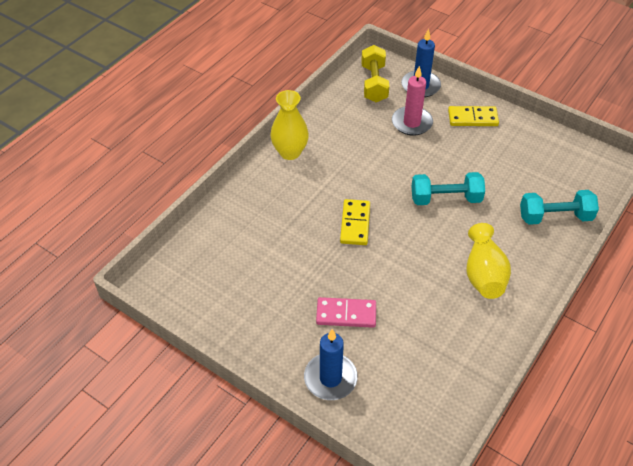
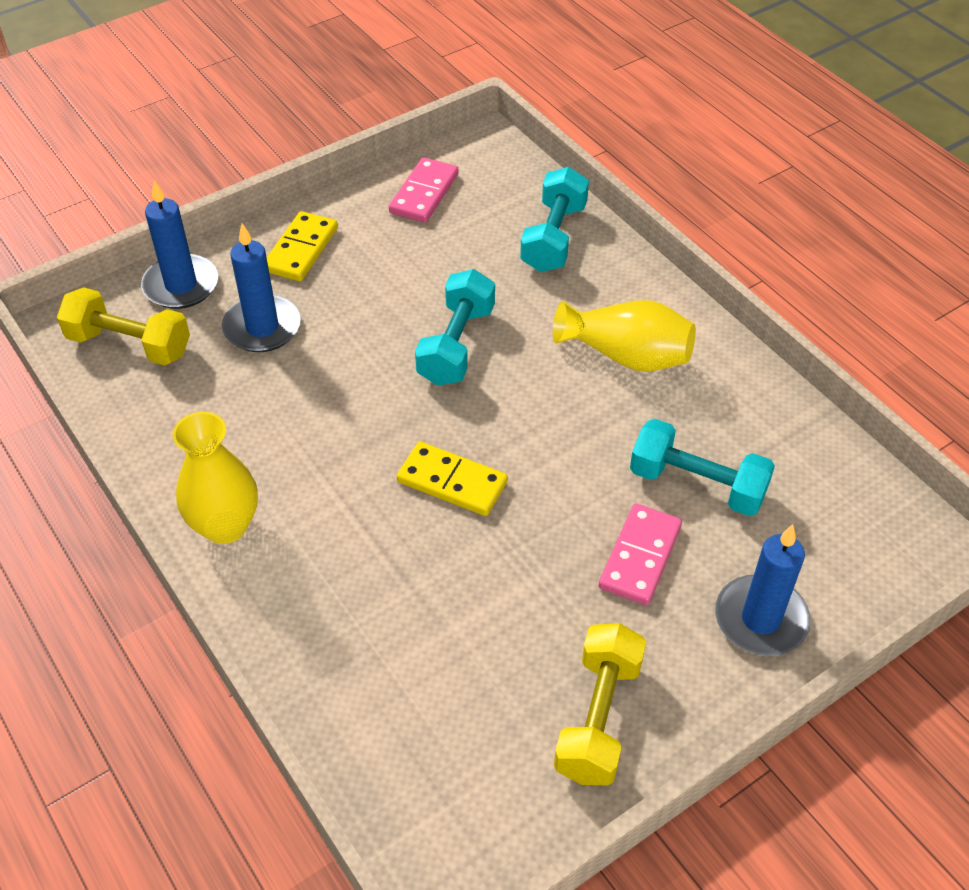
camera: 70 degrees left, 0 degrees up
pink candle [392,66,433,136] -> blue candle [222,223,301,352]
none -> pink domino [389,157,459,223]
none -> yellow dumbbell [554,623,646,786]
none -> turquoise dumbbell [630,419,775,516]

